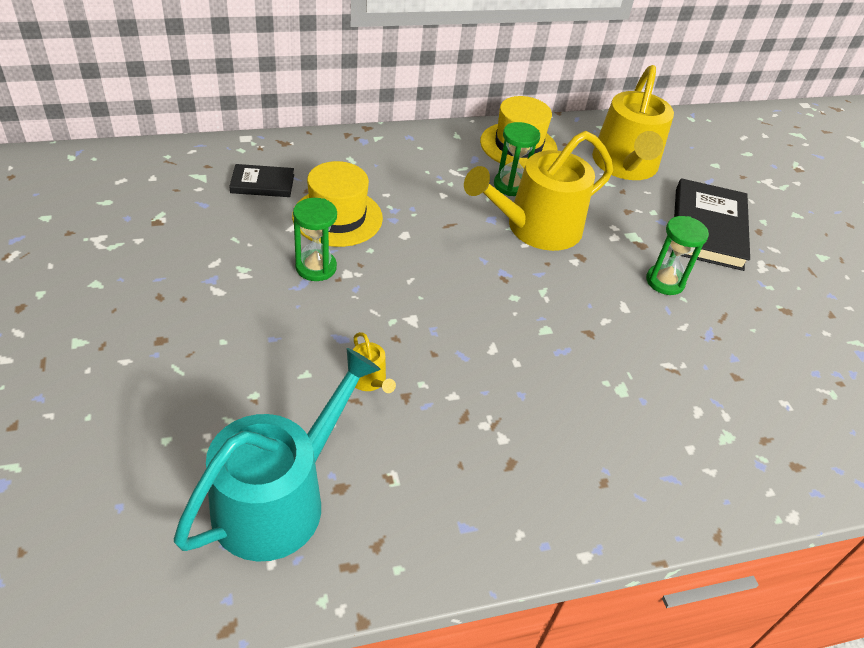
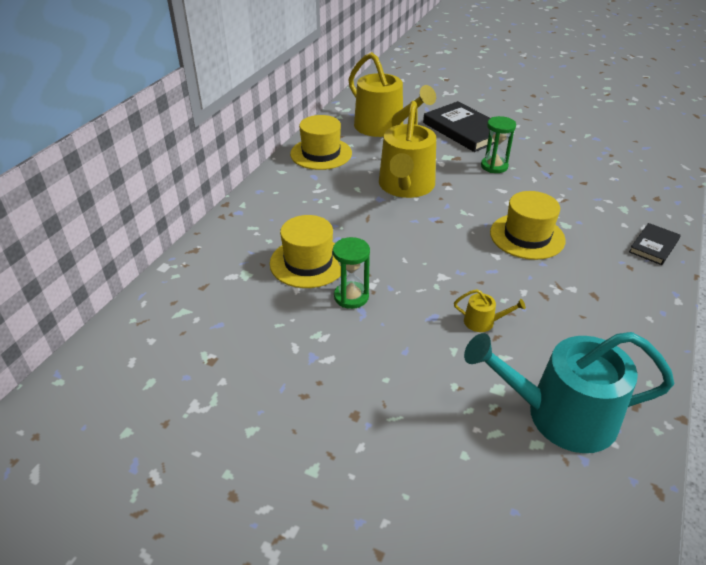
camera: 45 degrees left, 5 degrees down
turquoise watering can [174,348,381,562] -> turquoise watering can turned 75 degrees counterclockwise [464,332,674,453]
black book [229,164,294,197] -> black book moved to [629,223,681,265]
green hourglass [494,122,540,196] -> none
none -> yellow hat [490,191,566,260]

